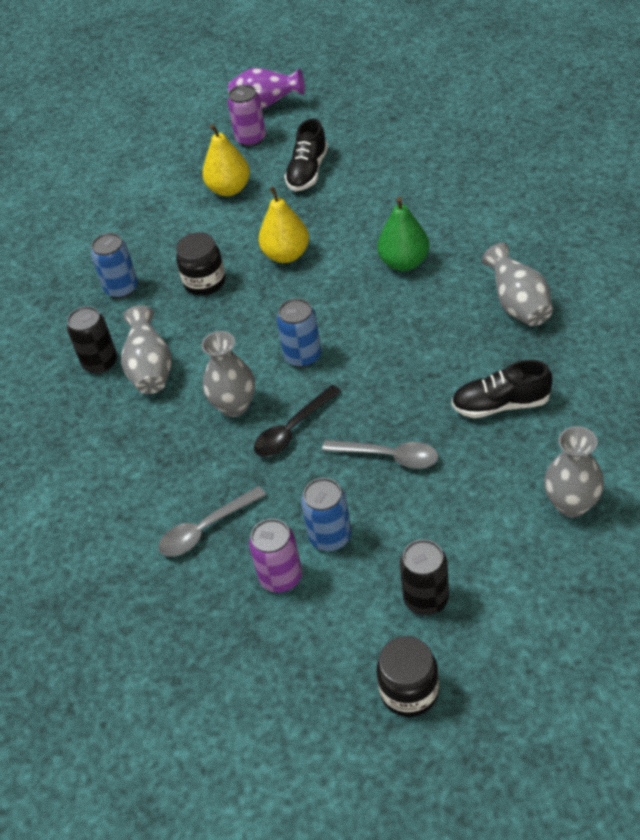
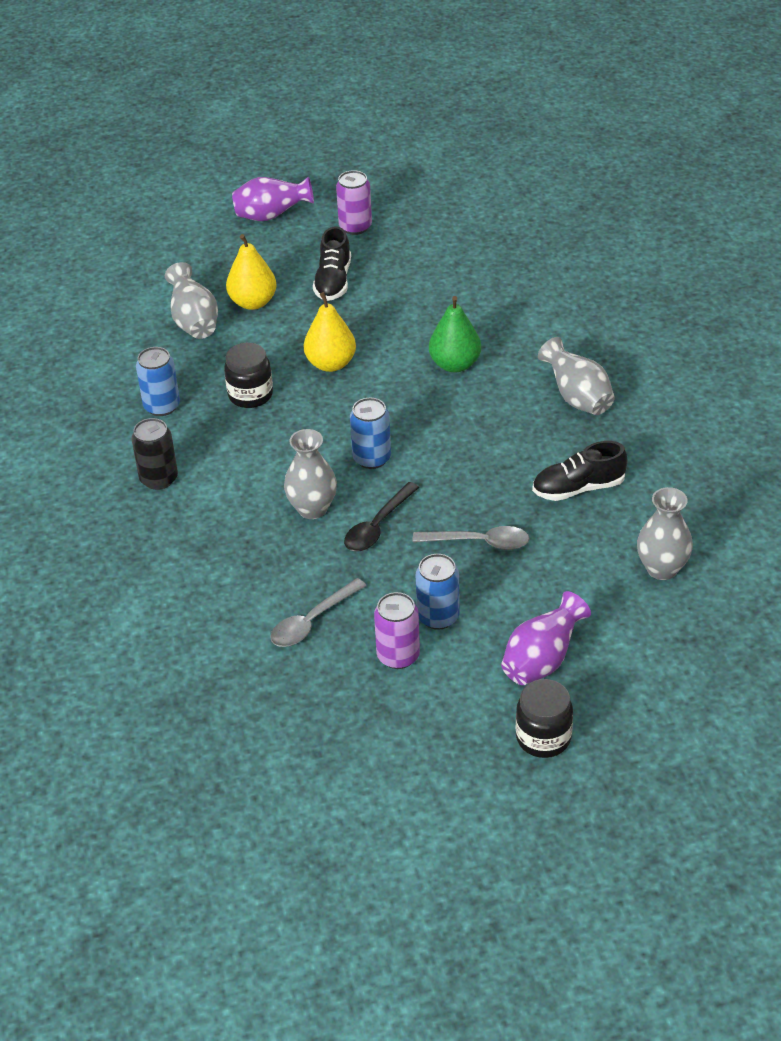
camera: 15 degrees left, 5 degrees down
grey vase [121,305,172,394] -> grey vase moved to [165,262,218,339]
purple can [227,85,266,147] -> purple can moved to [336,170,372,235]
black can [399,539,449,615] -> purple vase [501,591,591,685]

